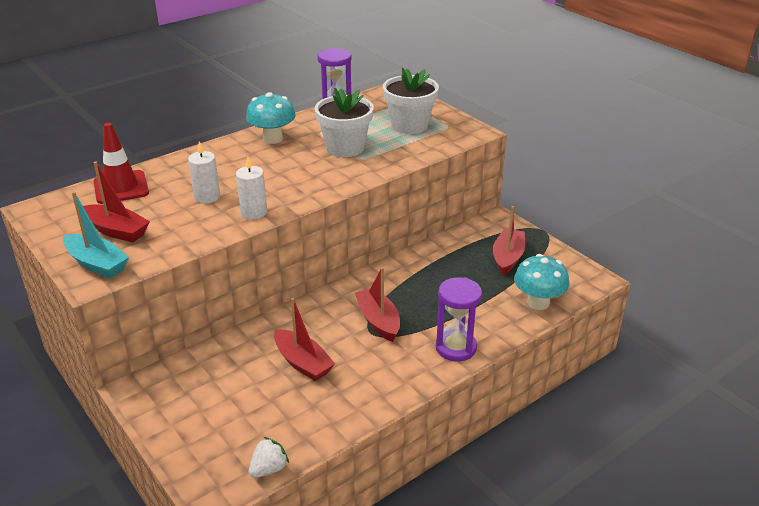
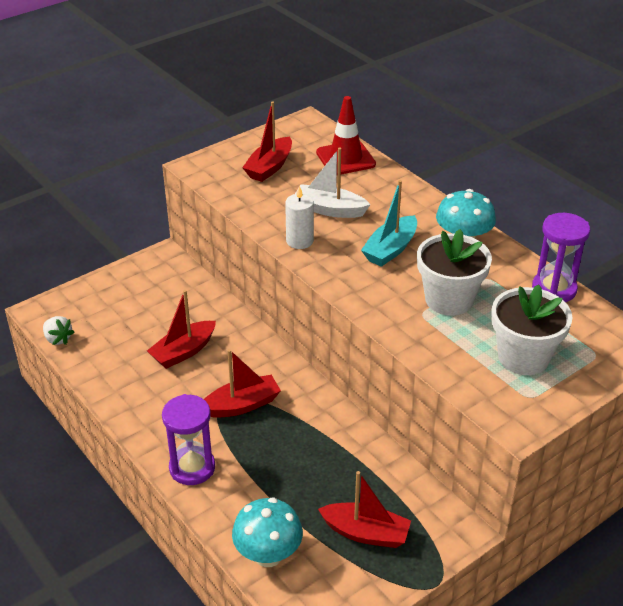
camera: 90 degrees right, 5 degrees up
turquoise boat [63,191,129,279] -> turquoise boat moved to [361,180,417,267]
white candle [188,141,220,203] -> white boat [295,148,371,218]

